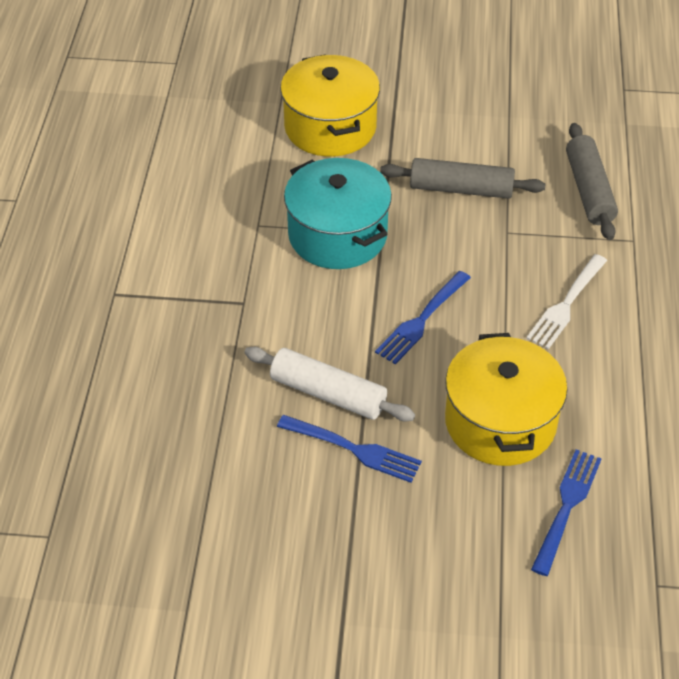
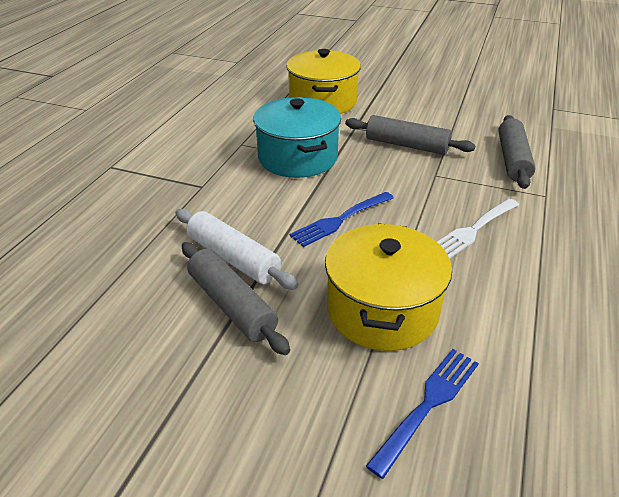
camera: 15 degrees right, 10 degrees down
blue fork [277,415,422,483] -> grey rolling pin [182,242,290,355]

